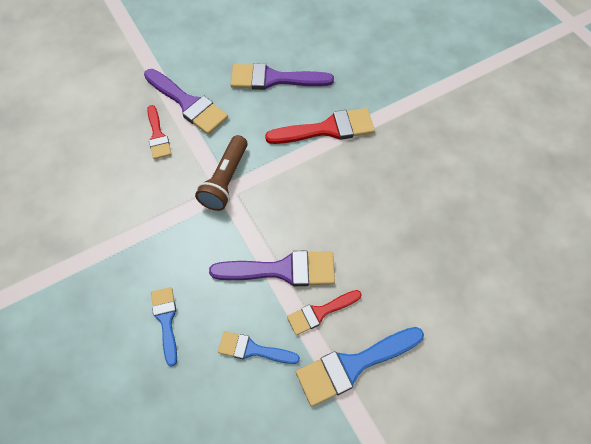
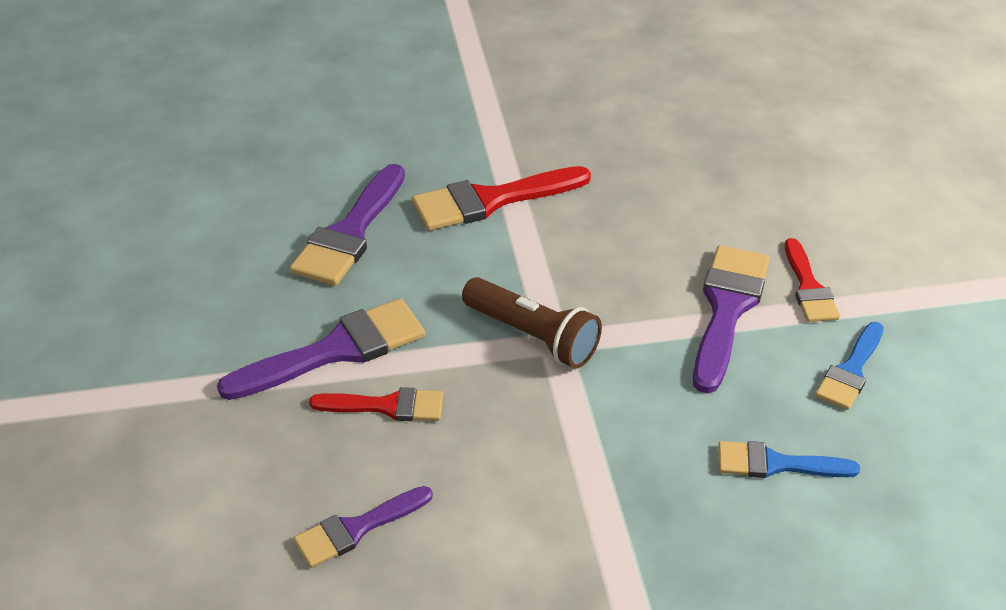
camera: 70 degrees left, 20 degrees down
red brush [265,108,375,144] -> red brush turned 120 degrees counterclockwise [412,166,591,231]
blue brush [296,327,424,406] -> none
none -> purple brush [294,486,433,568]

